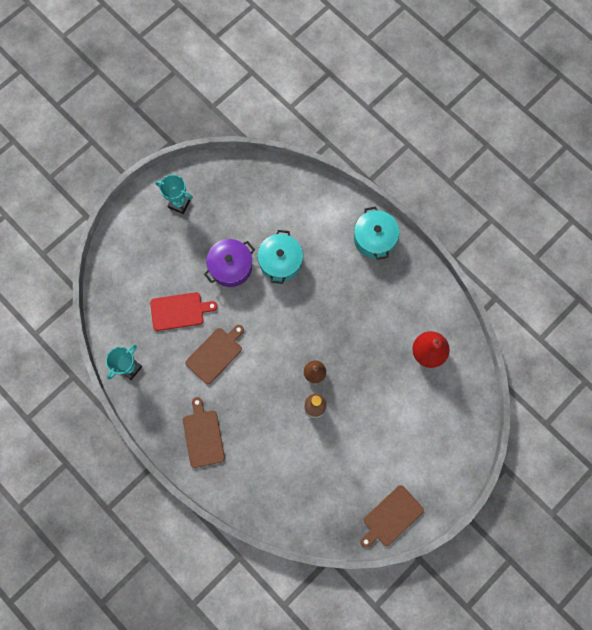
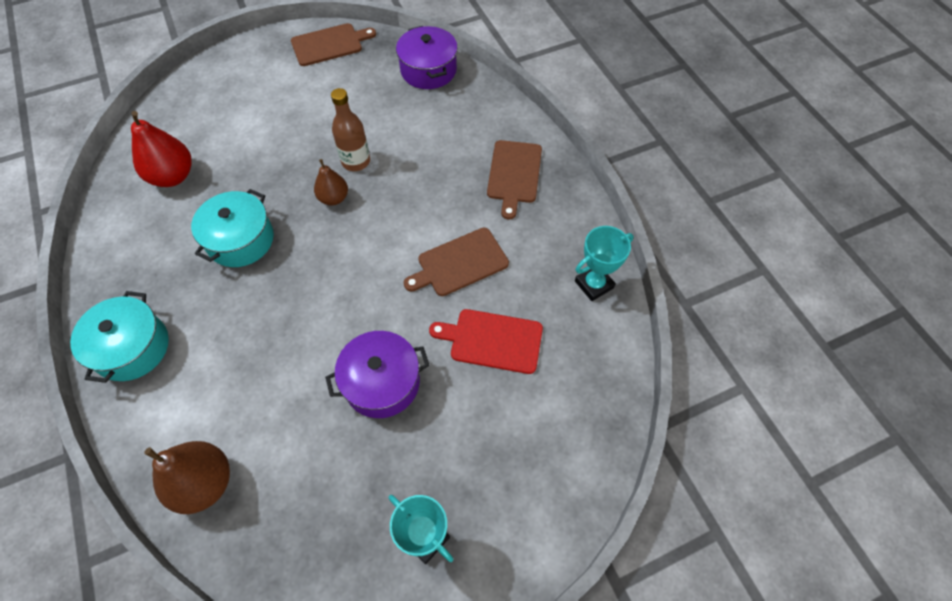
camera: 160 degrees left, 15 degrees down
turquoise pot [257,230,303,284] -> turquoise pot moved to [191,189,274,267]
none -> brown pear [144,441,230,514]
none -> purple pot [396,26,458,89]

